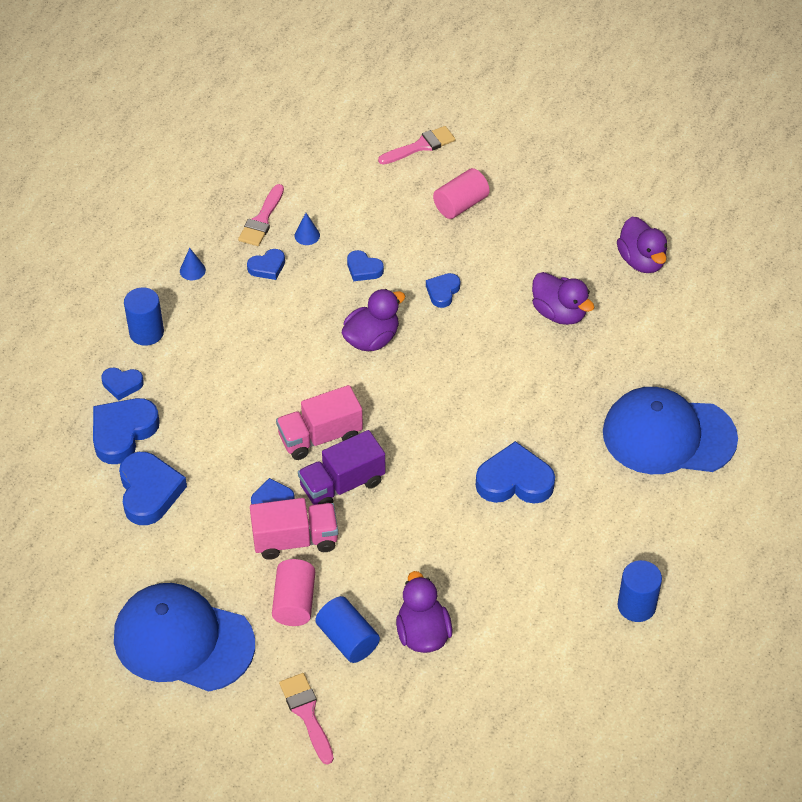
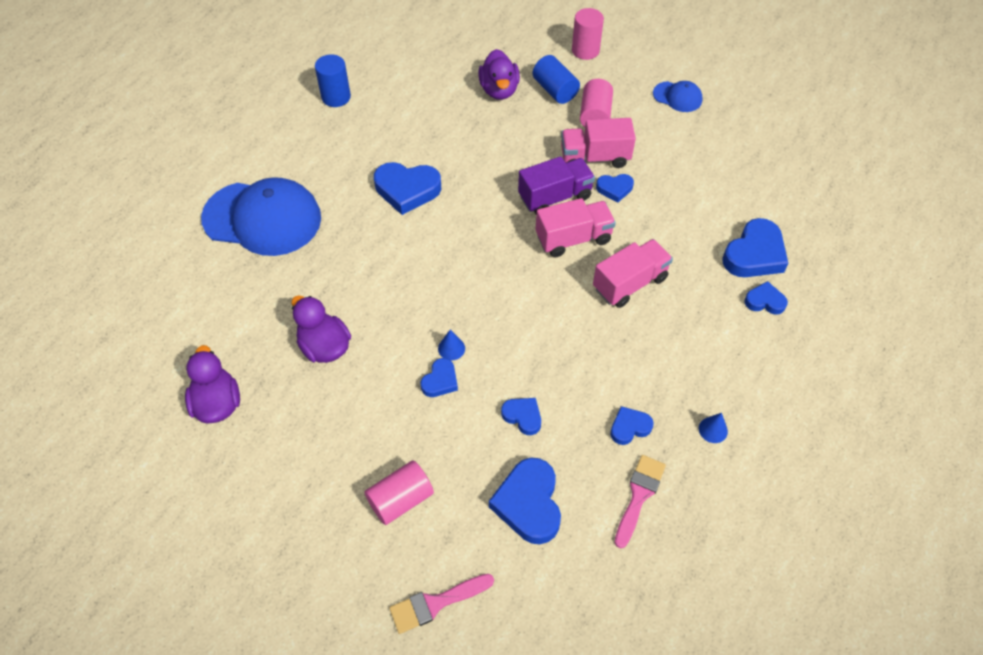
camera: 175 degrees left, 5 degrees up
blue cap [114,583,255,692] -> blue cap [653,81,703,112], size x0.46
blue heart [119,452,187,525] -> blue heart moved to [489,458,561,544]
blue cylinder [124,287,164,346] -> none
pink brush [279,673,334,765] -> pink cylinder [572,8,604,60]
blue cone [295,213,320,245] -> blue cone moved to [438,330,465,360]
purple duck [342,289,405,351] -> none
none -> pink truck [593,239,673,308]

